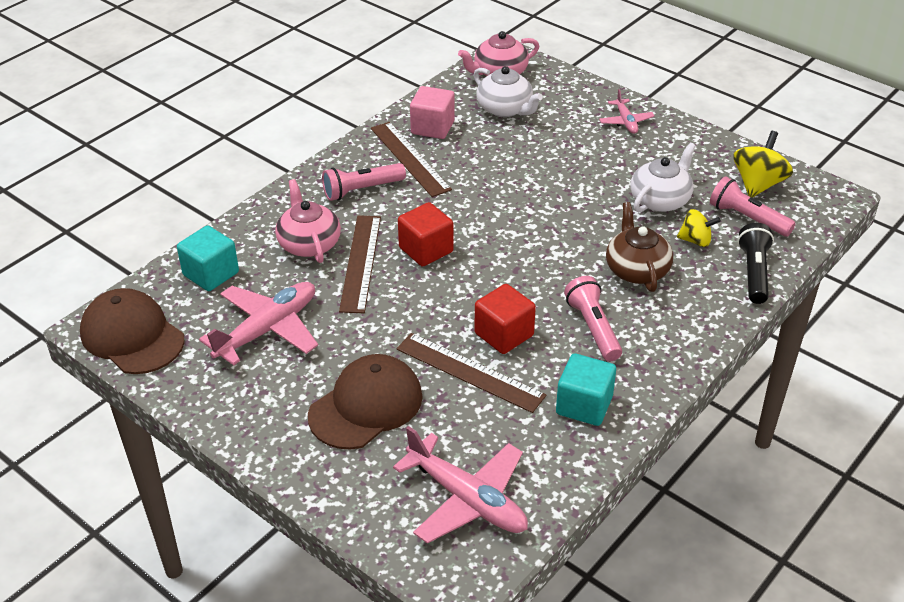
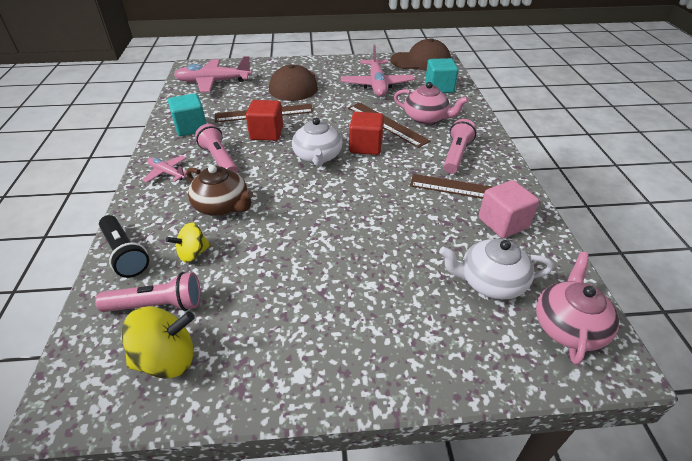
camera: 135 degrees right, 0 degrees up
pink flashlight [564,276,622,361] -> pink flashlight turned 150 degrees counterclockwise [195,124,238,173]
pink plane [599,89,655,134] -> pink plane moved to [142,155,187,183]
white teapot [630,143,696,213] -> white teapot moved to [292,116,342,167]
yellow spinning top [733,131,793,198] -> yellow spinning top turned 90 degrees counterclockwise [121,306,195,379]

